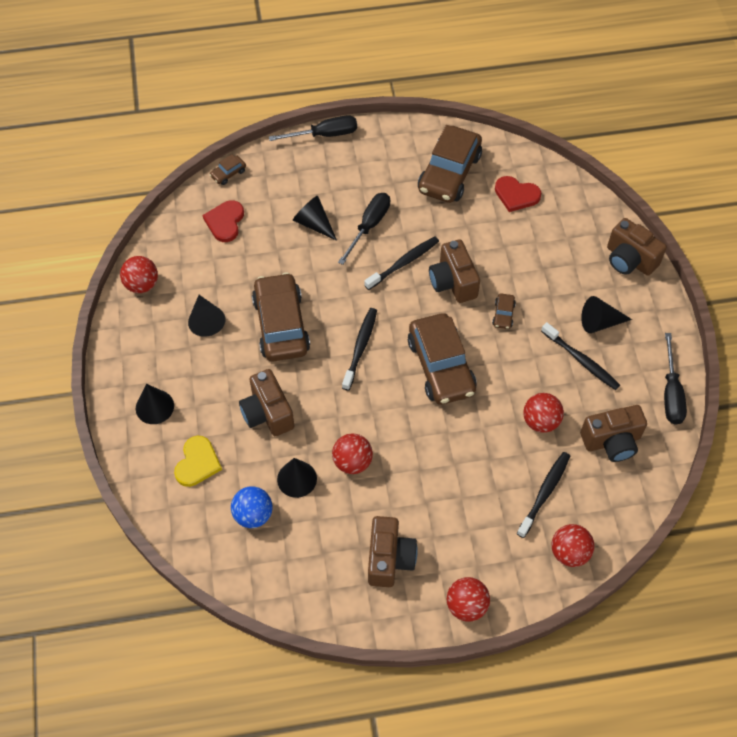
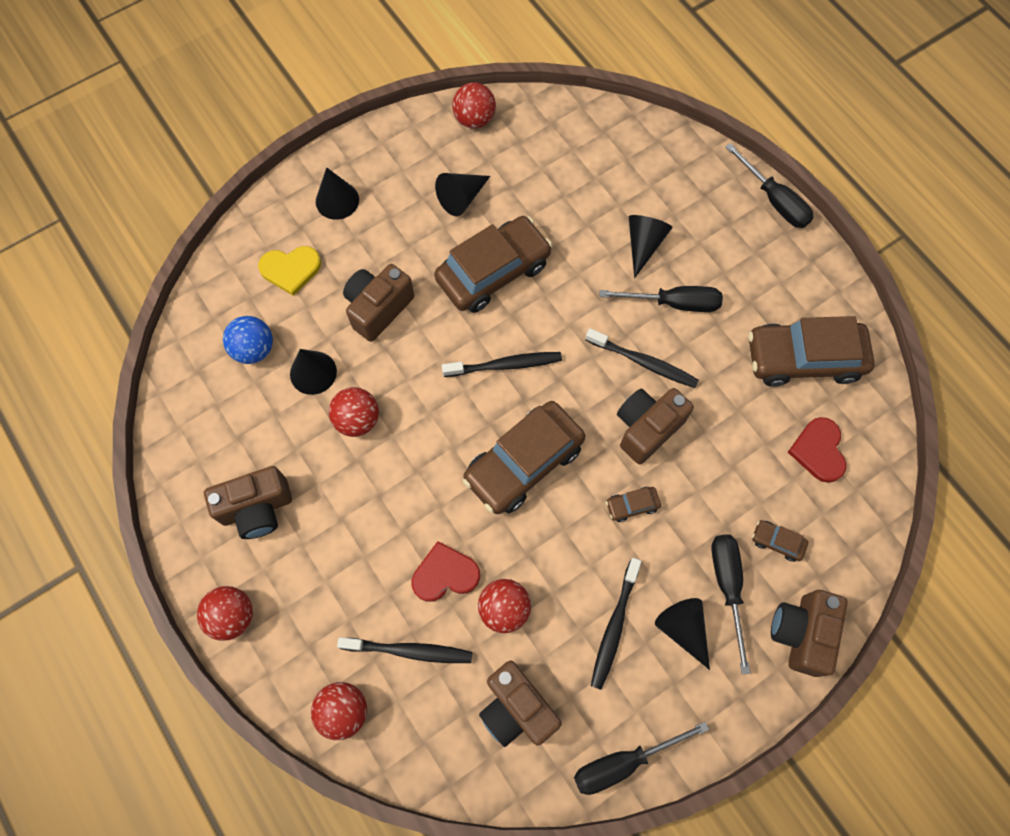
camera: 65 degrees right, 10 degrees up
red heart [202,200,244,242] -> red heart moved to [412,541,480,602]
brown car [209,154,246,185] -> brown car moved to [752,520,808,562]
none -> black screwdriver [711,534,751,674]

